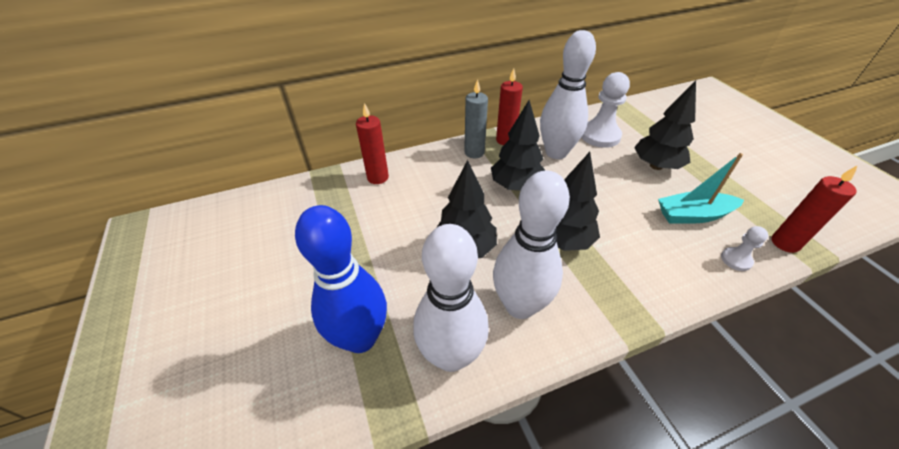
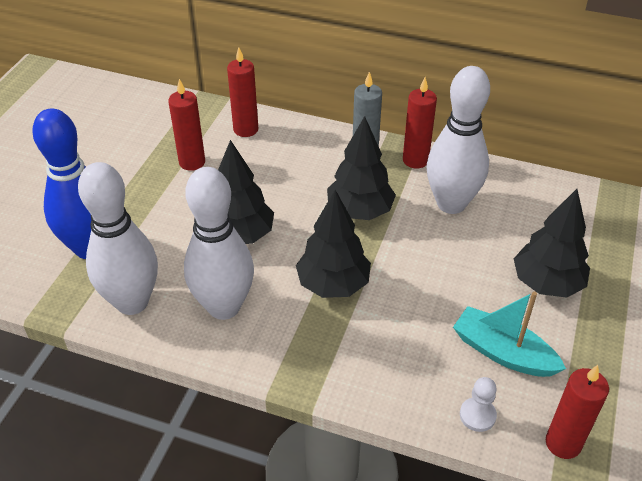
camera: 40 degrees right, 0 degrees up
white pawn [581,72,630,148] -> none
none -> red candle [168,79,205,171]

